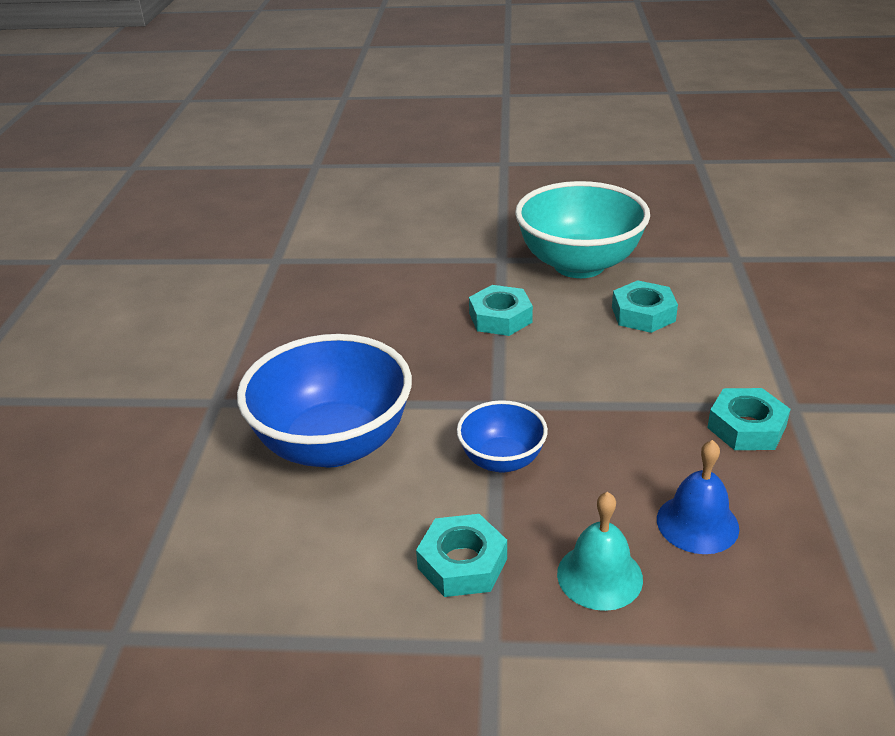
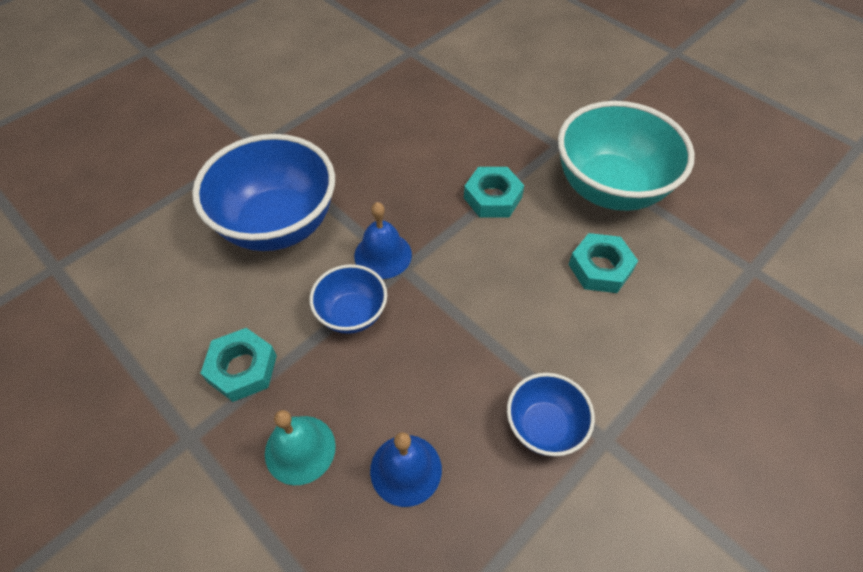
camera: 40 degrees right, 20 degrees up
turquoise nut [707,388,791,450] -> blue bowl [507,373,595,456]
none -> blue bell [354,202,412,279]

